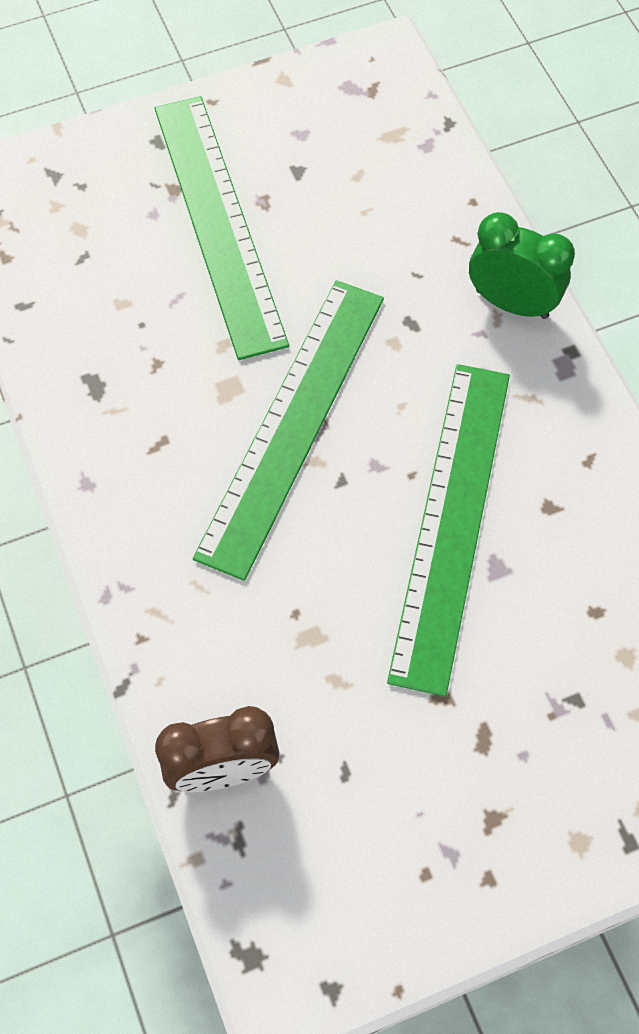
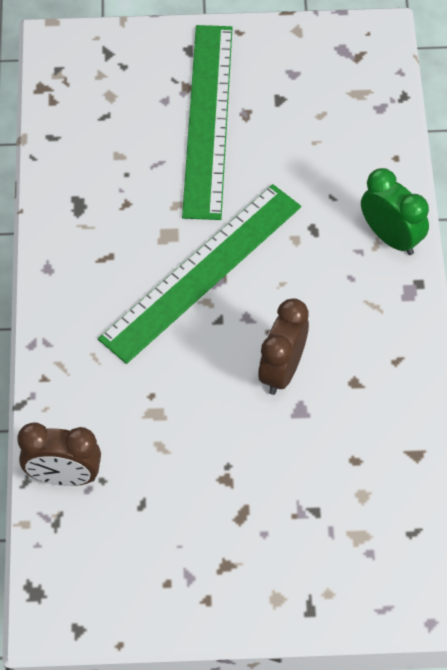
camera: 20 degrees right, 5 degrees down
green ruler [387,364,510,697] -> brown clock [258,298,309,395]

